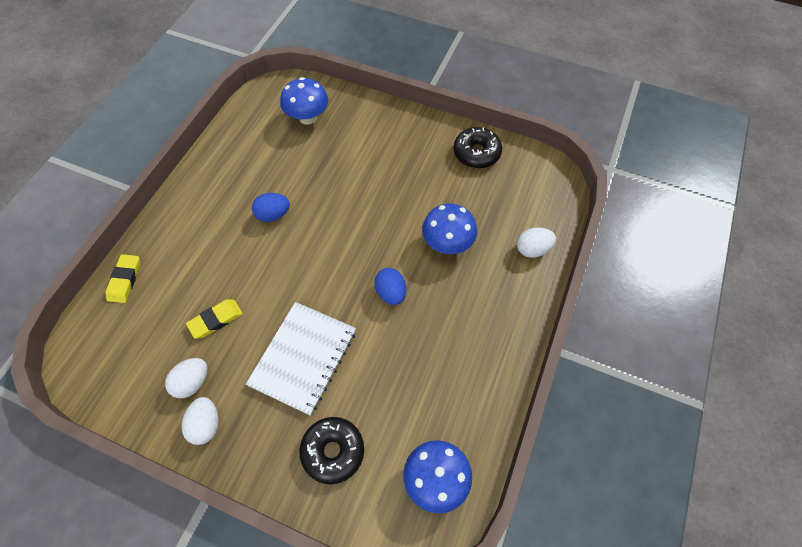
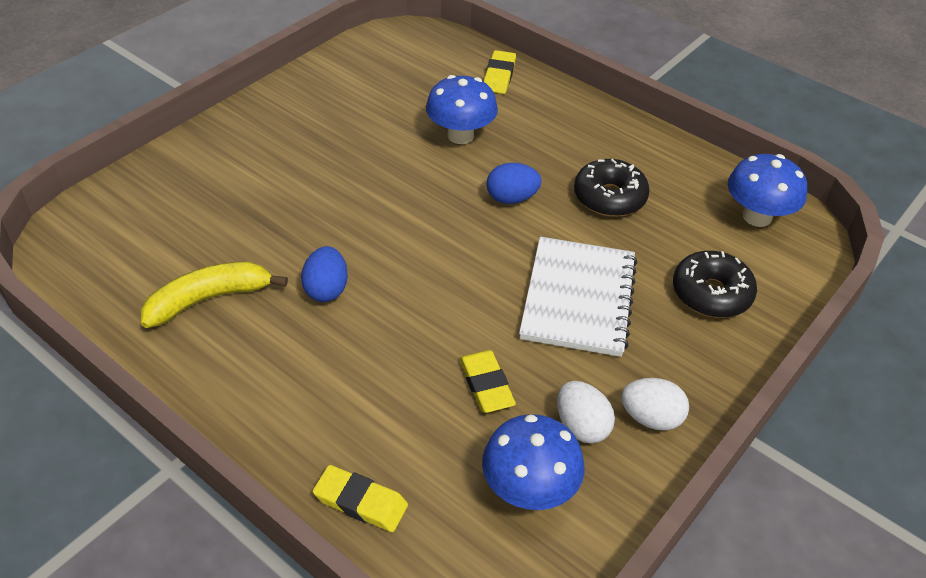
camera: 75 degrees left, 15 degrees down
white notebook [246,302,356,416] -> white notebook turned 60 degrees clockwise [519,237,637,357]
blue mushroom [280,77,328,125] -> blue mushroom moved to [482,414,585,510]
black donut [453,127,502,168] -> black donut moved to [574,159,650,217]
white egg [517,228,556,258] -> yellow eraser [483,50,516,94]
none -> yellow banana [141,262,288,328]

